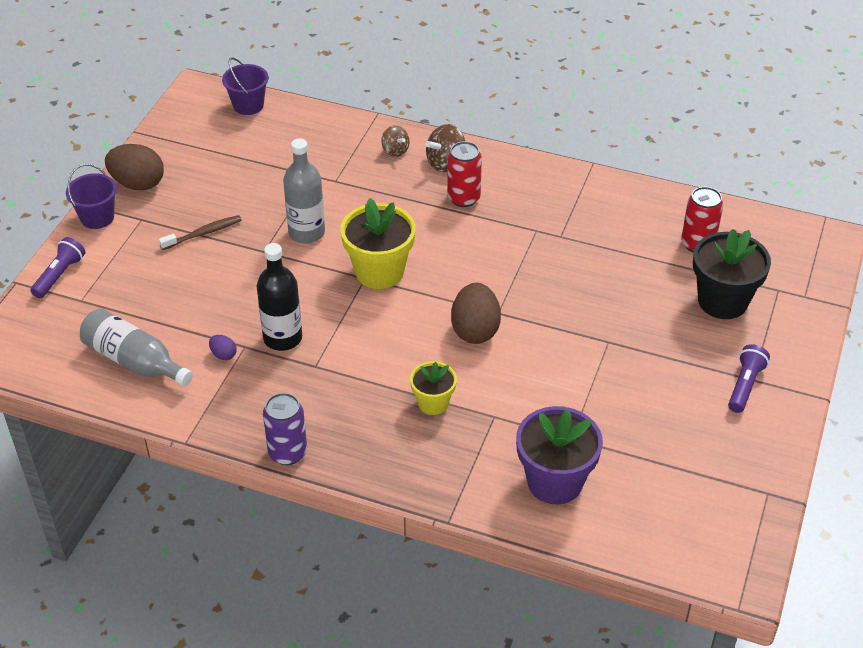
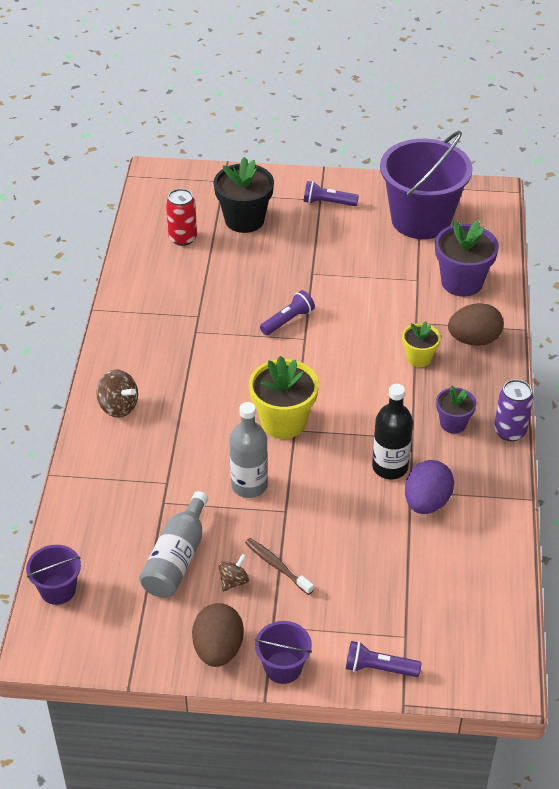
camera: 105 degrees left, 0 degrees up
grey bottle [80,308,193,386] -> grey bottle moved to [139,491,208,598]
purple egg [209,335,237,360] -> purple egg [405,460,454,514], size x2.17
brown spinning top [381,125,410,157] -> brown spinning top moved to [218,554,249,592]
red can [447,141,482,207] -> none
brown egg [451,283,501,344] -> brown egg moved to [448,303,504,346]
none -> purple flashlight [260,290,315,335]
none -> purple bucket [380,131,473,239]
none -> purple flower pot [436,386,476,434]

